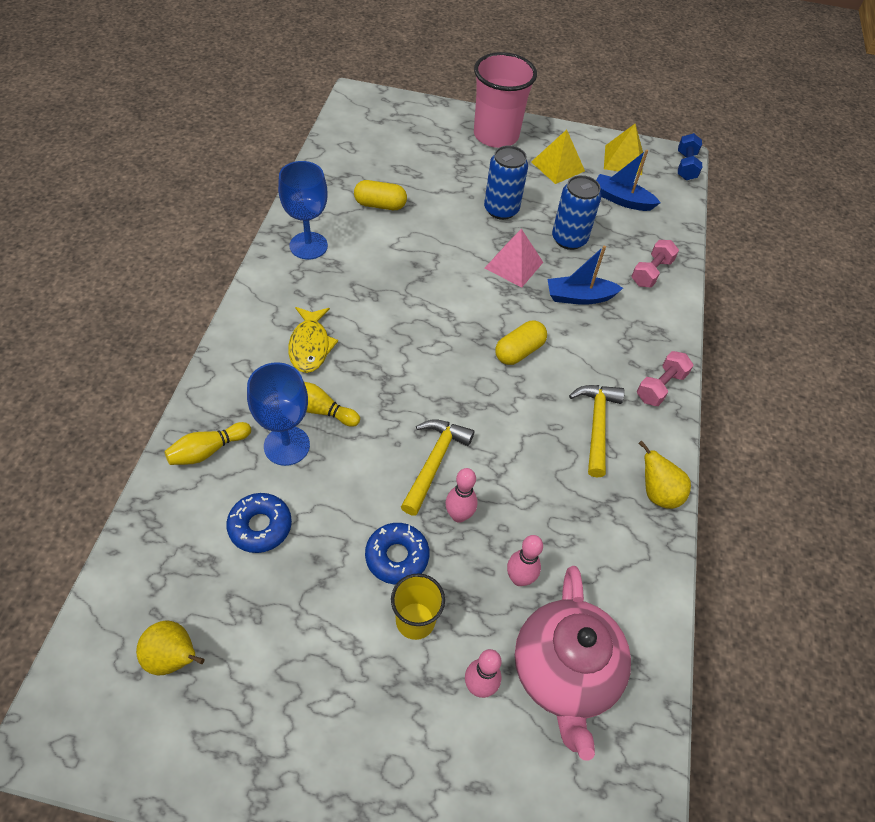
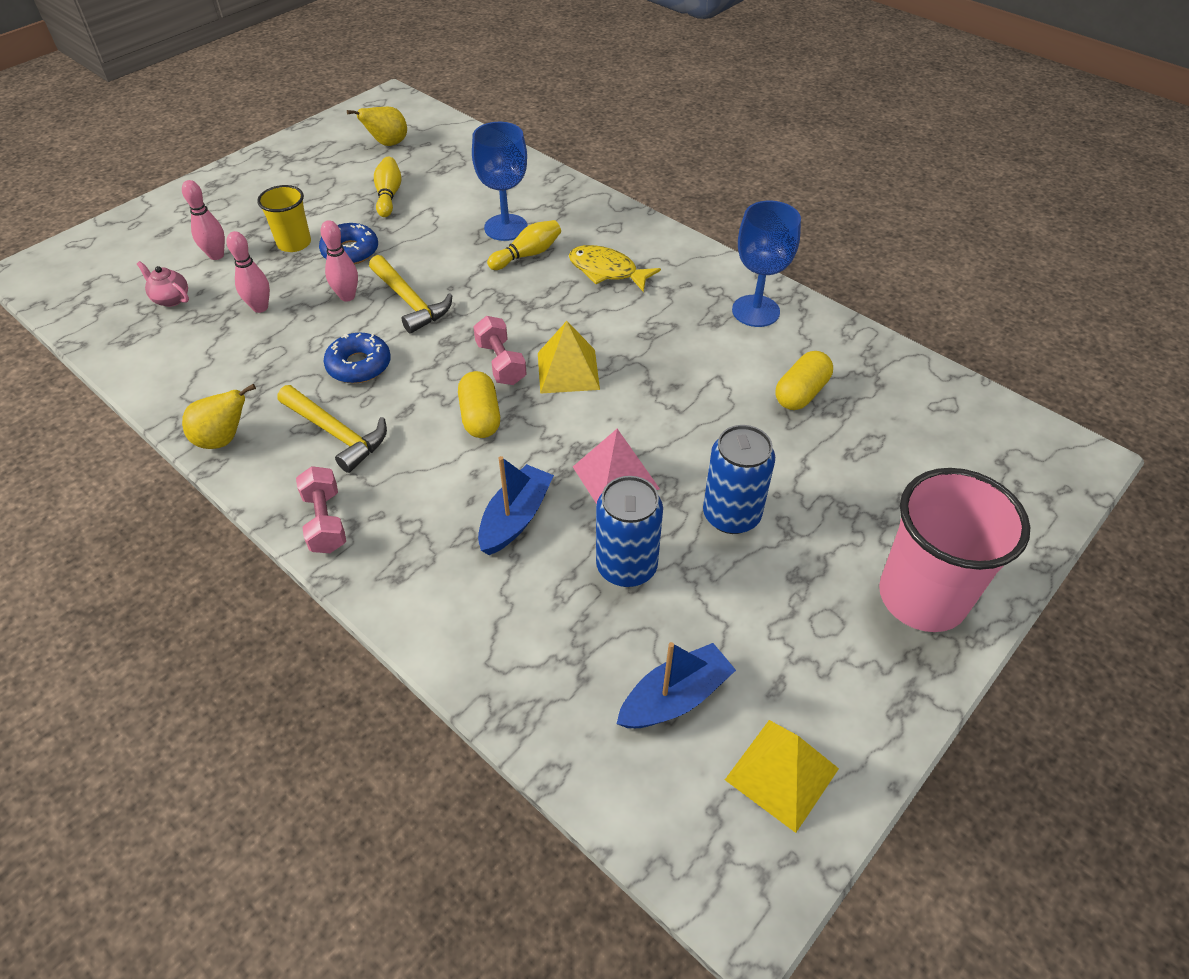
camera: 125 degrees right, 5 degrees down
yellow bowling pin [164,422,251,465] -> yellow bowling pin moved to [374,157,402,217]
blue donut [226,493,292,553] -> blue donut moved to [323,333,391,383]
pink teapot [515,566,631,761] -> pink teapot [137,261,189,307], size x0.40
yellow pyramid [531,130,585,184] -> yellow pyramid moved to [538,321,600,394]
pink dumbbell [631,240,679,287] -> pink dumbbell moved to [473,316,527,385]
blue dumbbell [678,133,702,180] -> none

